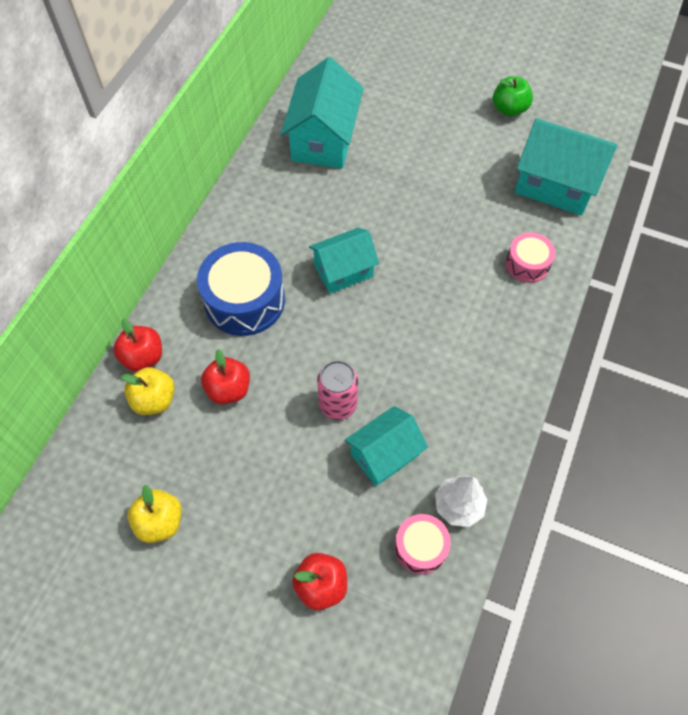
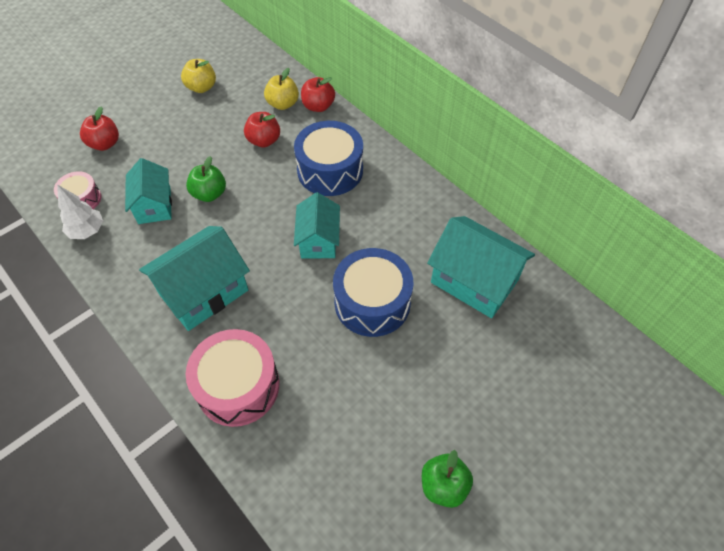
camera: 115 degrees right, 5 degrees down
pink can [317,360,358,420] -> green apple [186,156,226,202]
pink drum [506,233,555,283] -> pink drum [186,329,279,427], size x1.80
turquoise house [515,118,617,215] -> turquoise house moved to [139,226,250,331]
none -> blue drum [333,248,413,337]

